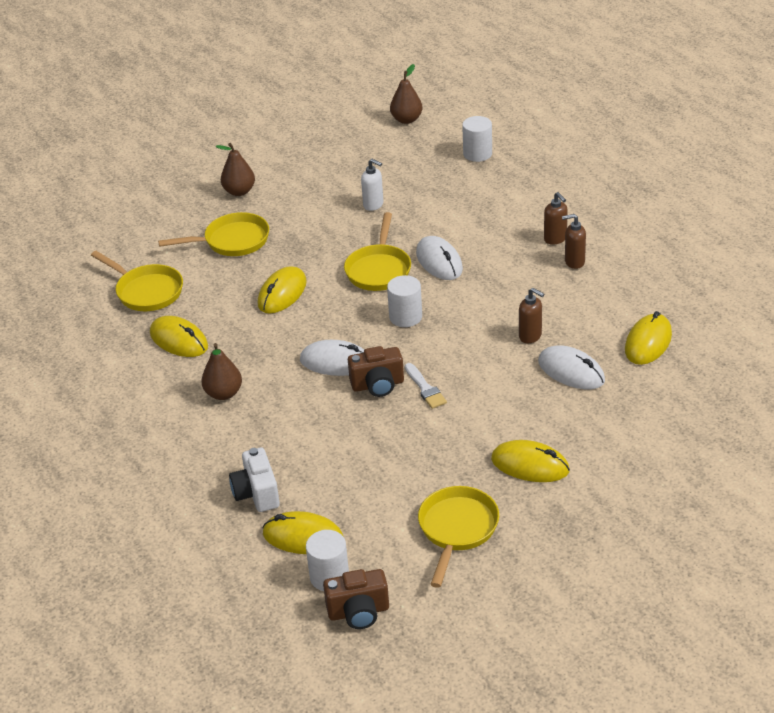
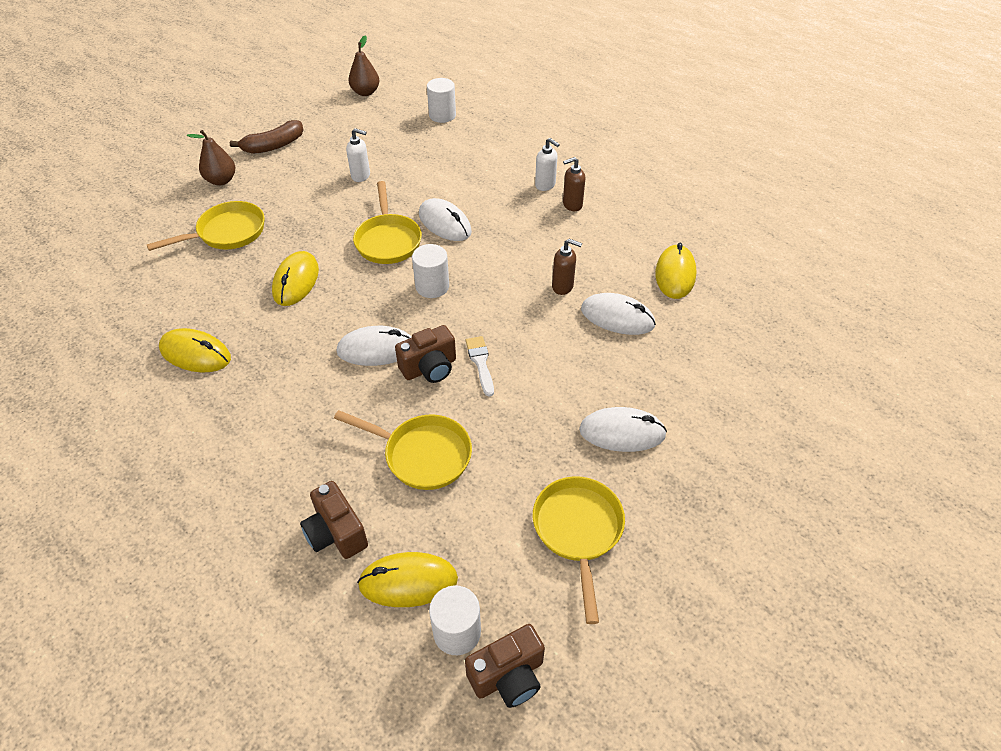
camera: 20 degrees left, 10 degrees up
yellow pan [91,251,183,311] -> yellow pan moved to [334,410,472,490]
brown pear [201,343,242,400] -> none
white camera [229,447,280,512] -> brown camera [300,481,368,559]
white brush [405,363,447,409] -> white brush turned 150 degrees counterclockwise [466,336,494,396]
yellow mouse [491,440,570,482] -> white mouse [579,407,667,452]
brown soap dispenser [544,192,568,245] -> white soap dispenser [535,138,560,191]
none -> brown banana [230,120,303,154]

